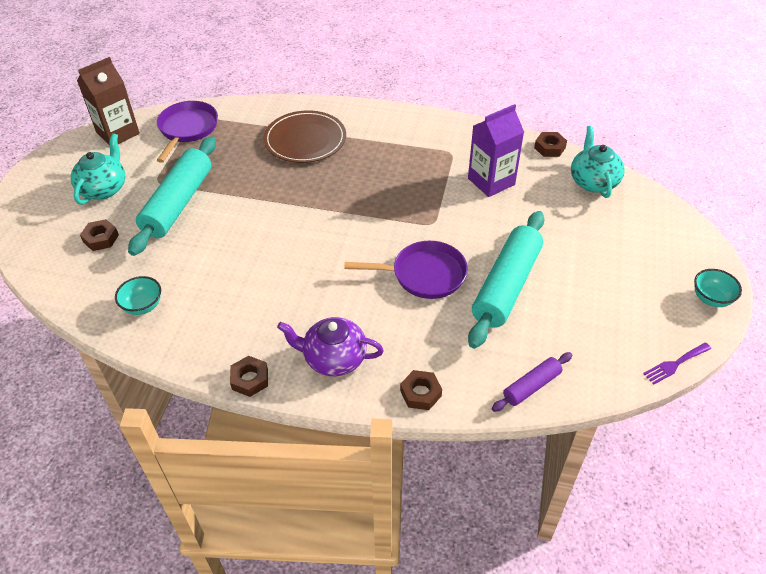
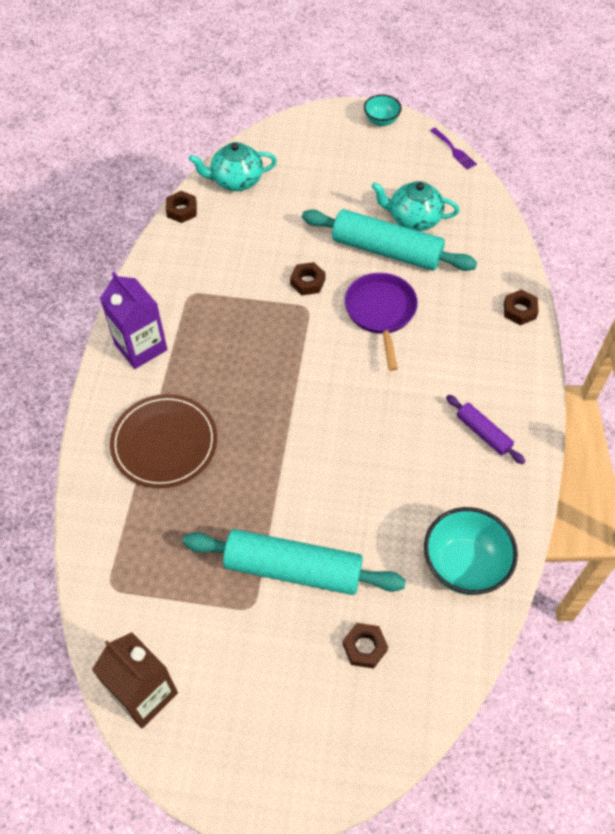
camera: 95 degrees left, 10 degrees up
turquoise teapot [71,133,125,205] -> turquoise teapot moved to [371,181,459,231]
turquoise bowl [115,276,161,315] -> turquoise bowl [424,507,518,595], size x1.78
purple pan [157,101,218,163] -> none
brown nut [230,356,268,397] -> brown nut moved to [290,262,326,295]
purple teapot [277,317,384,376] -> none
purple carton [468,104,524,197] -> purple carton moved to [100,272,168,369]
purple rolling pin [492,352,572,412] -> purple rolling pin moved to [446,395,526,464]

